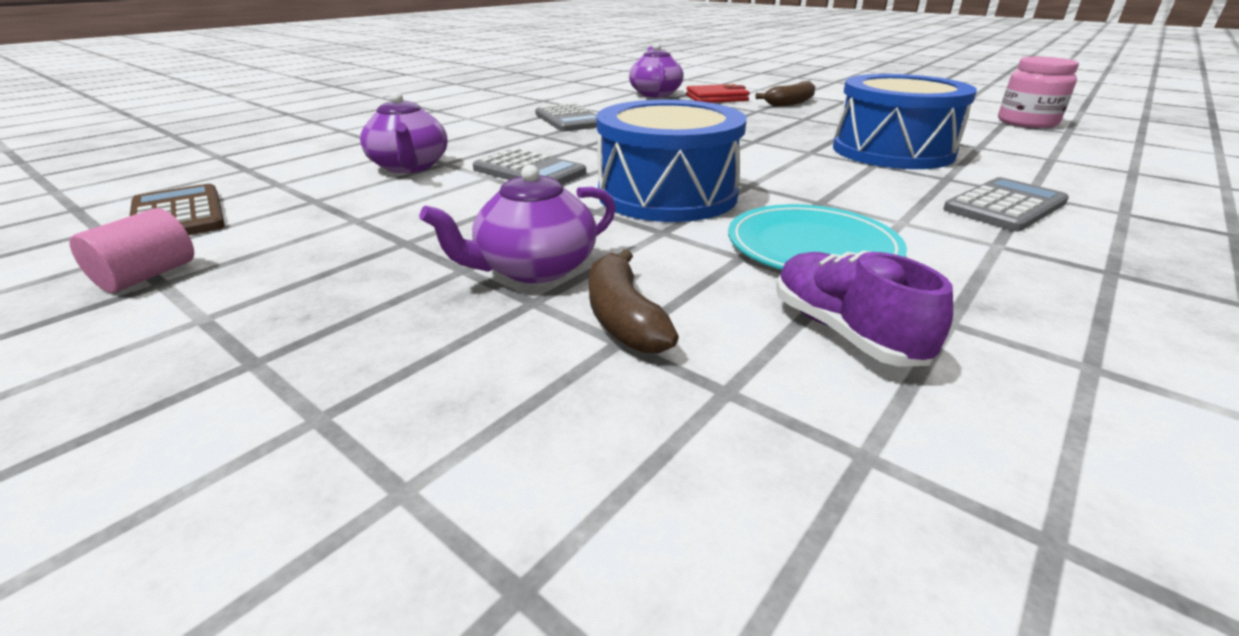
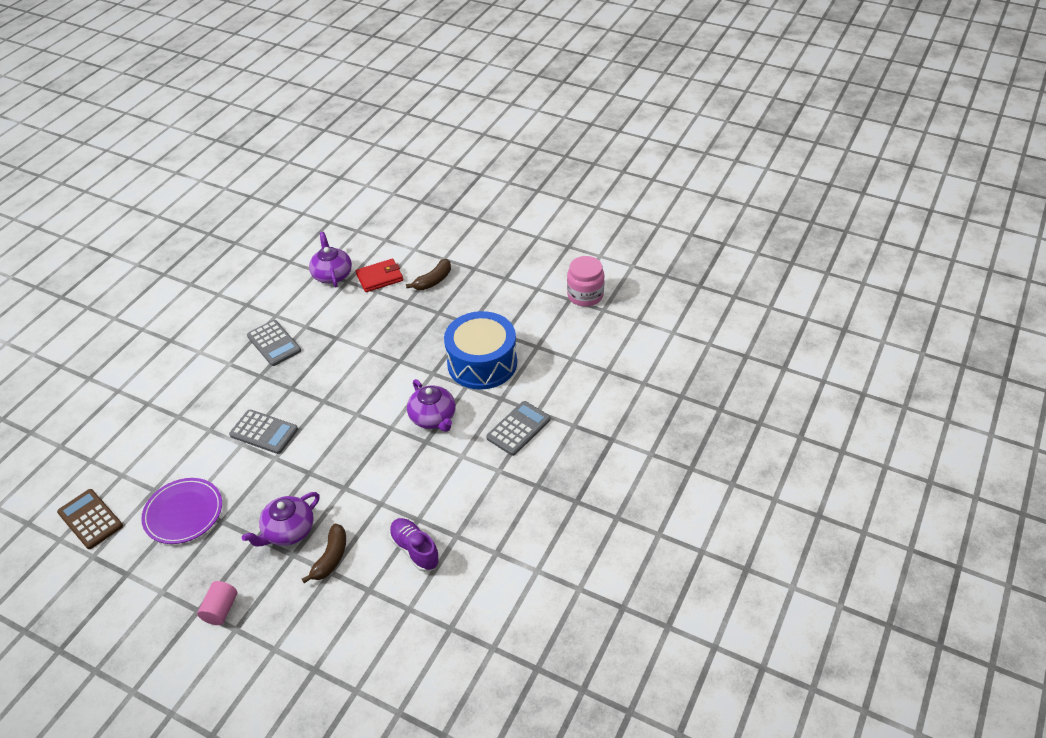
camera: 10 degrees left, 15 degrees up
pink cylinder [69,208,194,293] -> pink cylinder moved to [197,581,237,625]
purple teapot [360,92,447,173] -> purple teapot moved to [407,379,456,432]
brown banana [589,250,679,354] -> brown banana turned 135 degrees counterclockwise [302,524,346,583]
blue drum [596,100,747,222] -> none
turquoise plate [728,204,907,270] -> none
none -> purple plate [141,478,222,544]

